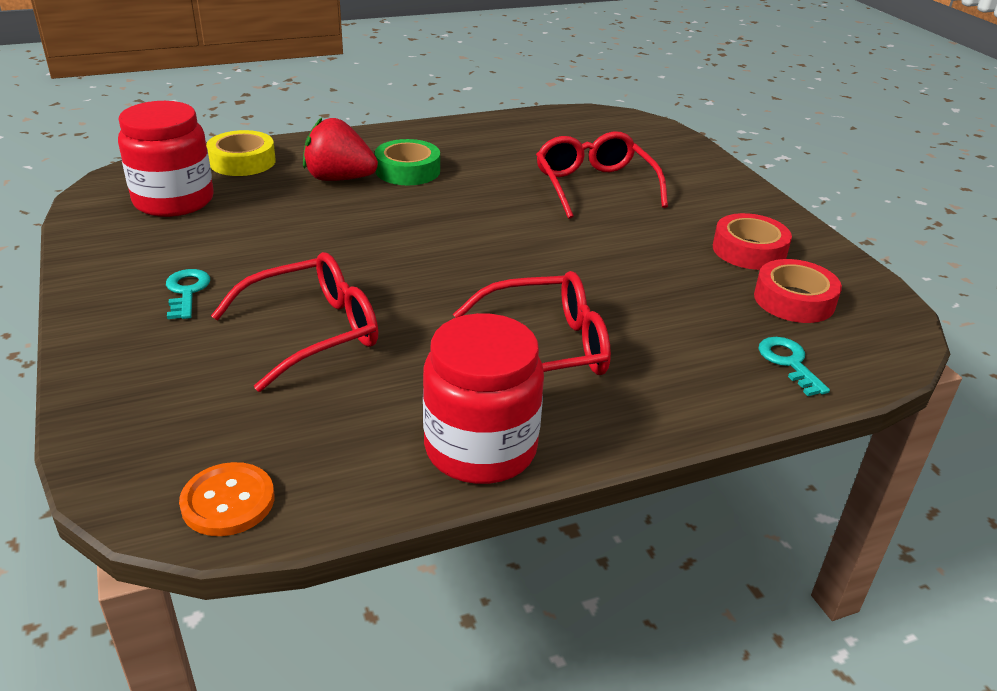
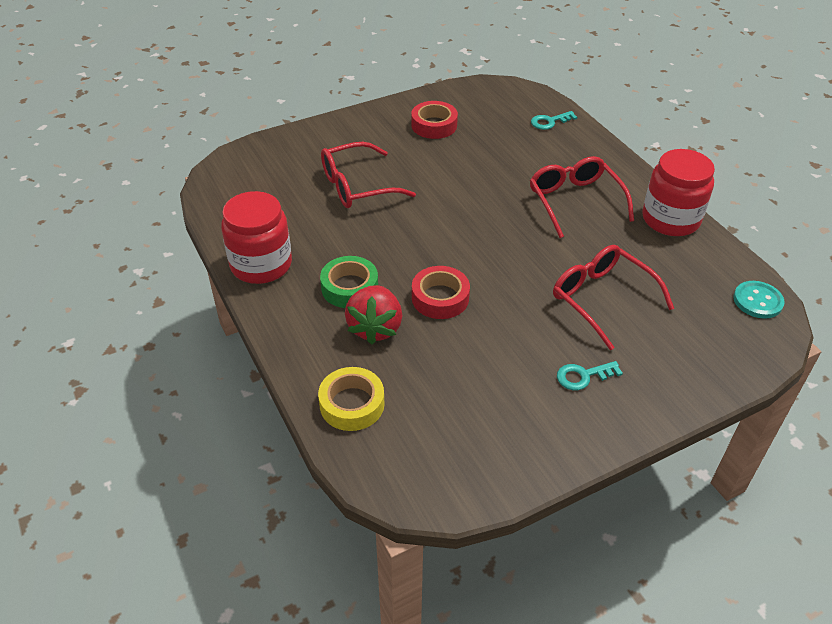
camera: 95 degrees left, 10 degrees up
red jar [118,101,214,217] -> red jar moved to [221,191,292,284]
orange button [179,462,274,536] -> turquoise button [733,281,785,319]
red tape [754,259,842,323] -> red tape moved to [412,266,470,319]

